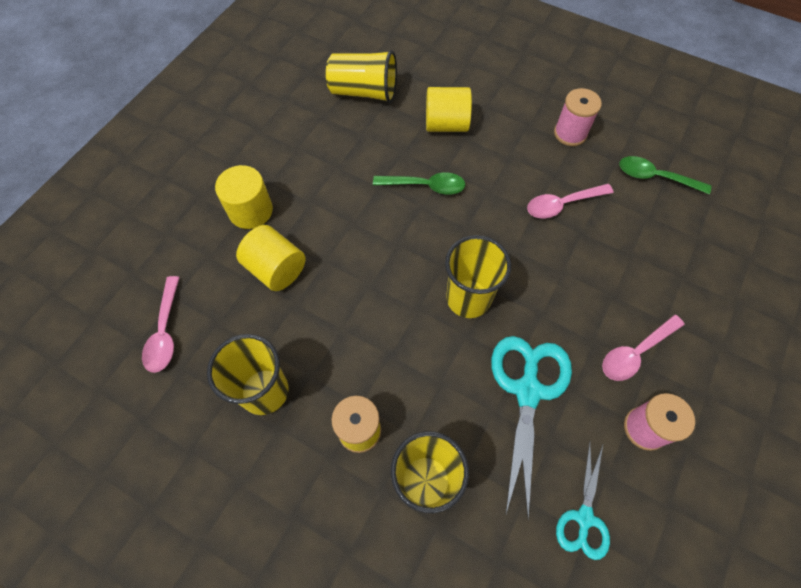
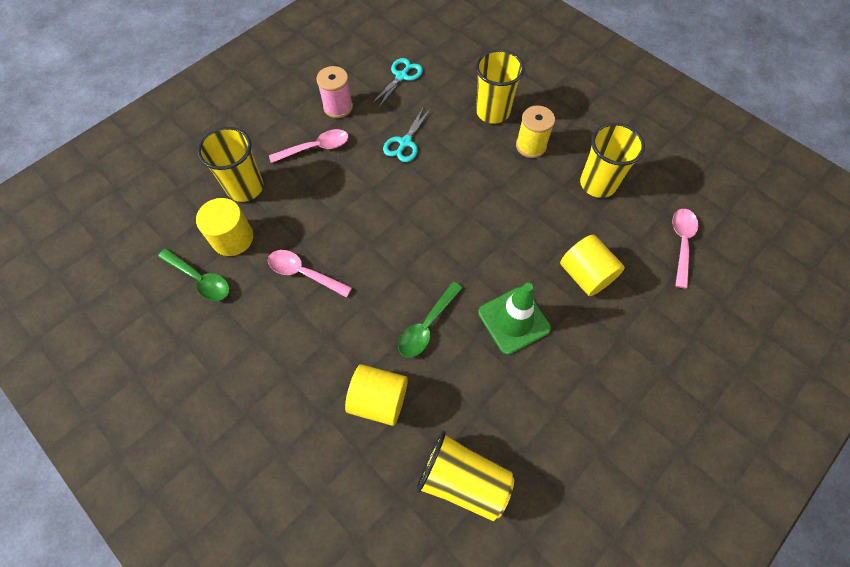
camera: 165 degrees left, 0 degrees up
yellow cylinder [215,165,273,229] -> yellow cylinder moved to [196,198,253,256]
green spoon [373,172,465,194] -> green spoon turned 75 degrees counterclockwise [398,282,462,357]
yellow cup [445,235,511,318] -> yellow cup moved to [197,127,263,202]
turquoise scissors [491,336,572,519] -> turquoise scissors [383,106,432,162], size x0.59
pink spoon [527,184,614,218] -> pink spoon turned 150 degrees counterclockwise [268,250,352,298]
pink spool [554,88,602,146] -> none
none -> green traffic cone [478,283,551,355]

